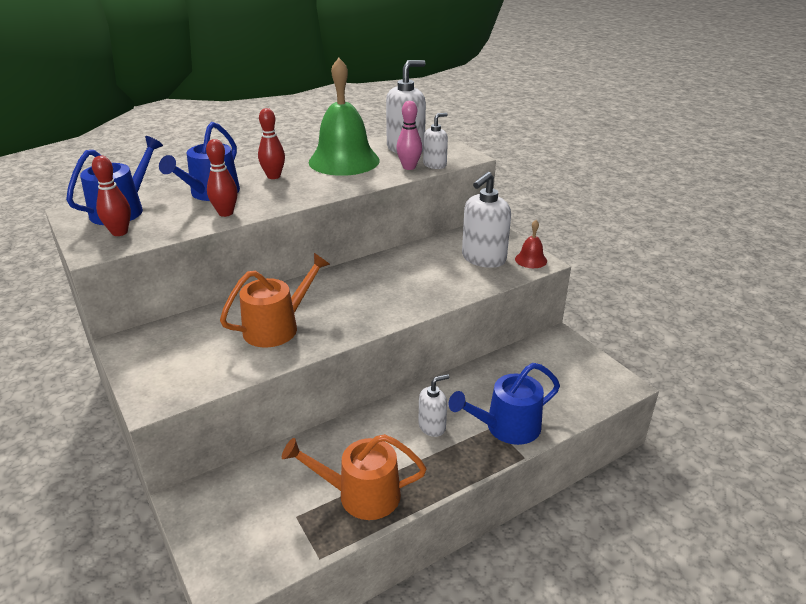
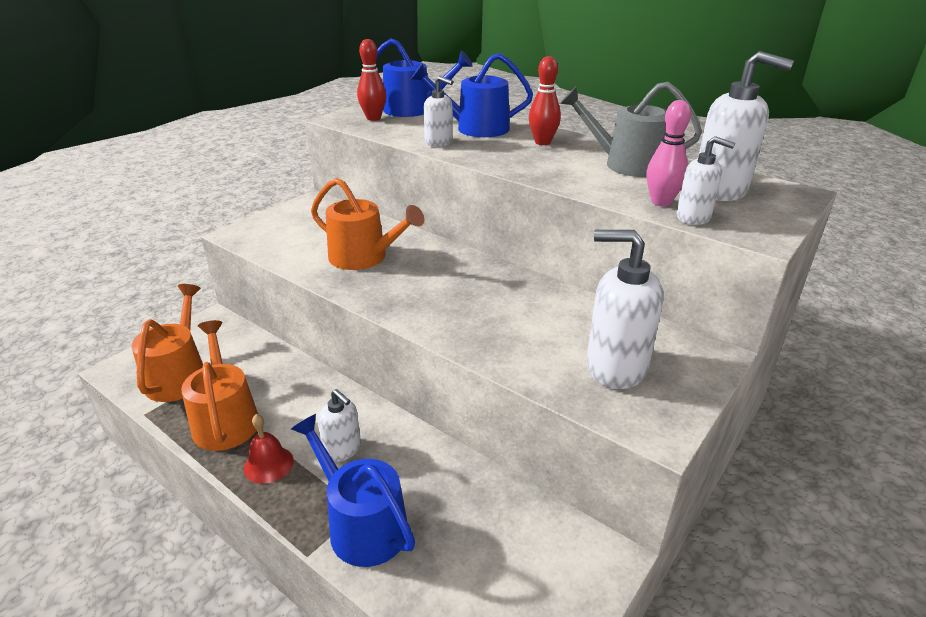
camera: 70 degrees right, 0 degrees up
red bowling pin [206,139,238,217] -> white soap dispenser [424,76,453,147]
green bell [309,58,380,176] -> grey watering can [560,82,702,177]
red bell [515,220,547,268] -> red bell moved to [244,414,294,484]
none -> orange watering can [131,284,203,402]

